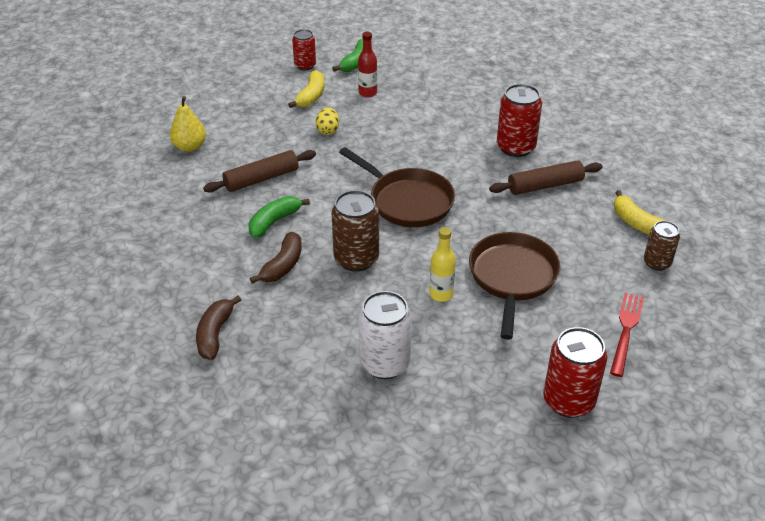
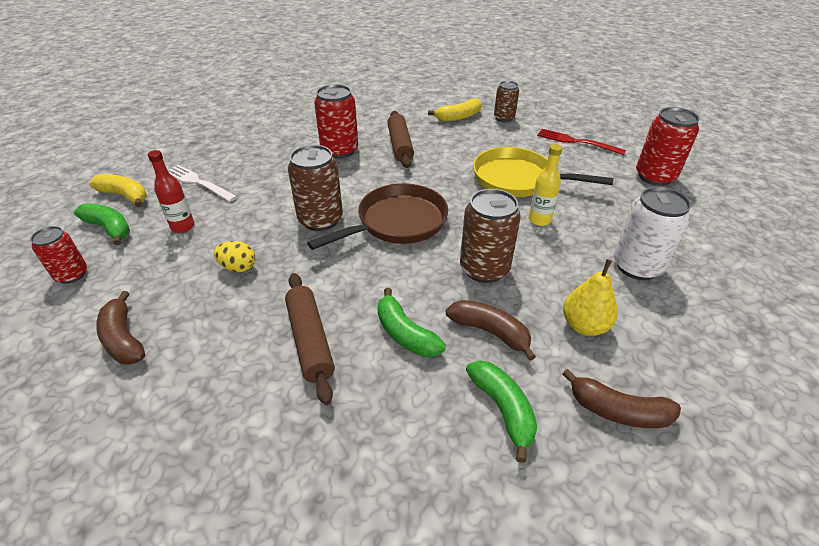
camera: 80 degrees left, 0 degrees up
yellow pear [170,96,206,152] -> yellow pear moved to [563,259,618,336]
yellow banana [288,70,324,108] -> yellow banana moved to [89,174,147,207]
brown pan [469,232,560,340] -> yellow pan [473,147,614,197]
none -> brown banana [96,291,145,364]
none -> white fork [168,165,237,202]
none -> brown can [288,145,343,231]
none -> green banana [466,361,538,463]

